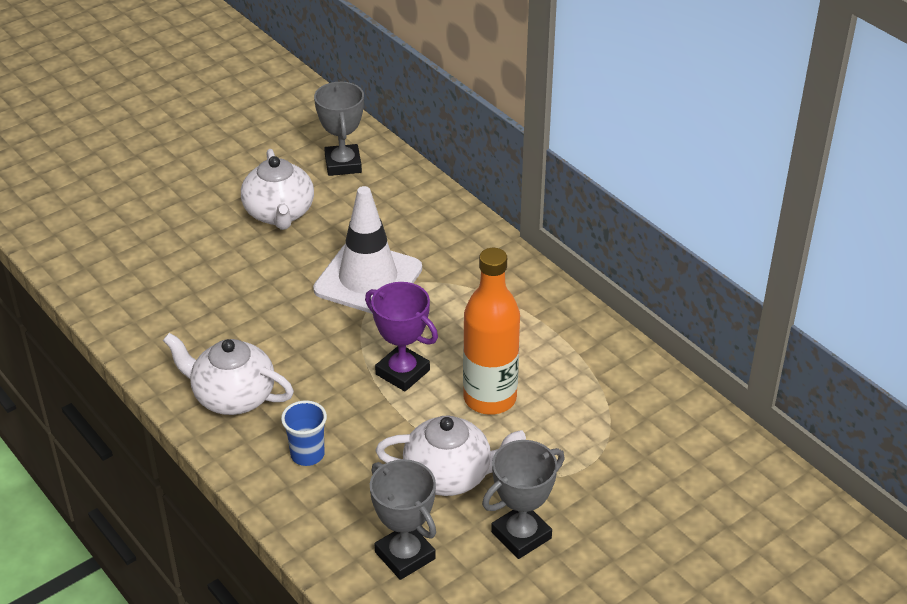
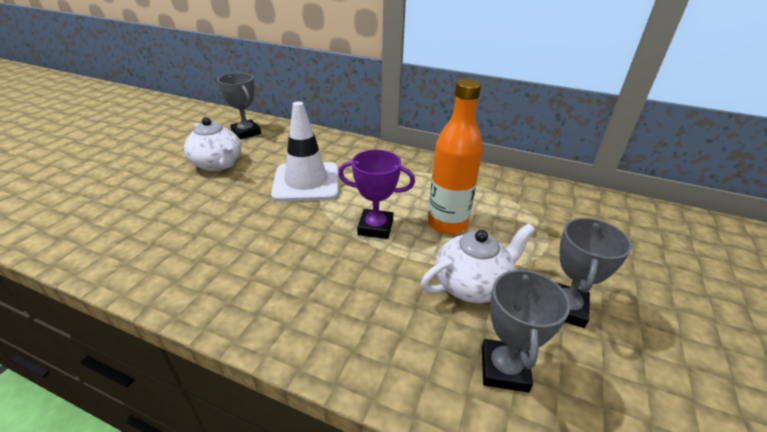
camera: 30 degrees left, 5 degrees down
white teapot [163,333,294,415] -> none
blue cup [281,400,327,466] -> none
grey trophy [370,459,436,580] -> grey trophy turned 75 degrees clockwise [482,267,570,392]

